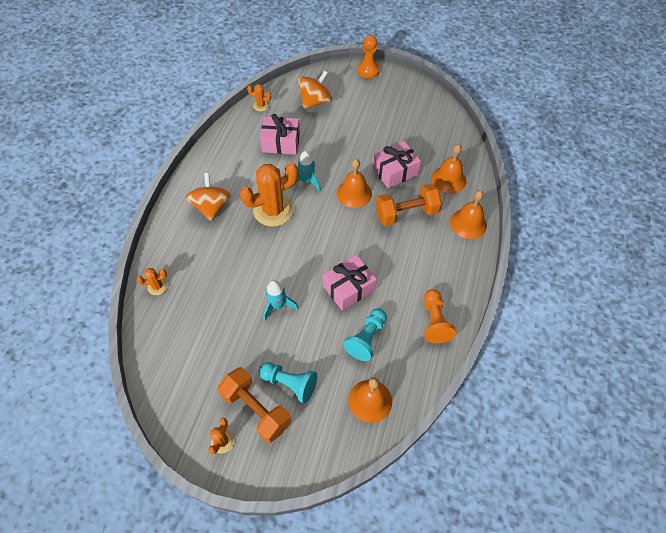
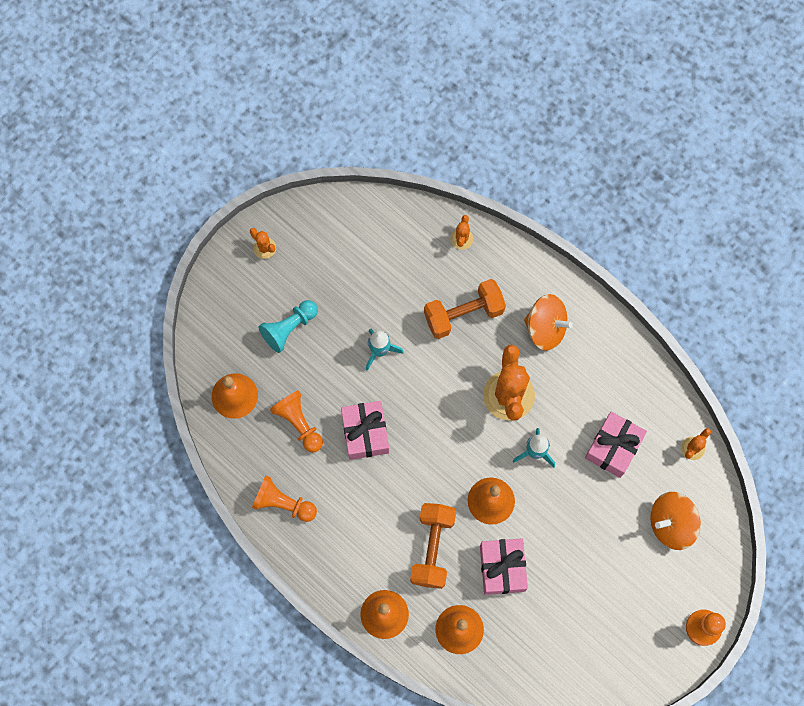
camera: 115 degrees right, 15 degrees up
orange dumbbell [218,367,291,443] -> orange dumbbell moved to [424,279,506,339]
orange spinning top [298,70,332,108] -> orange spinning top turned 90 degrees clockwise [650,492,701,550]
turquoise pawn [343,308,387,361] -> orange pawn [270,391,323,452]

